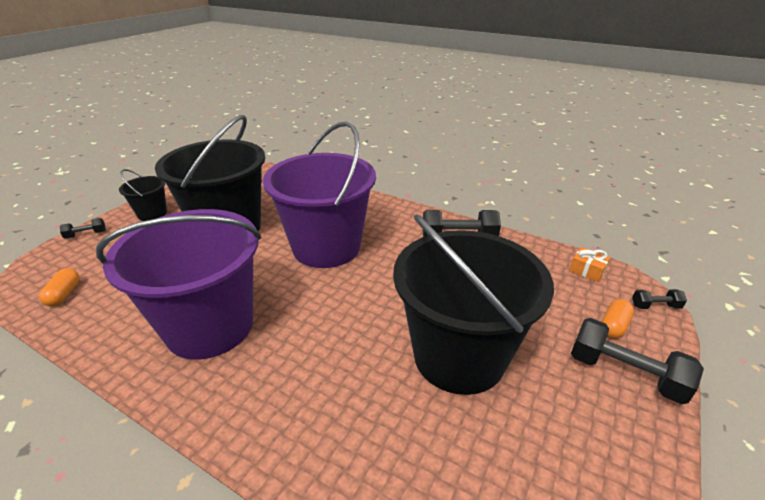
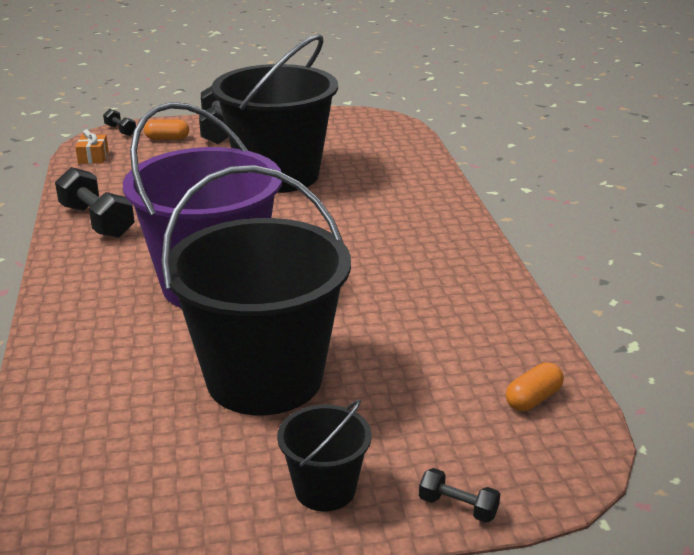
camera: 130 degrees left, 5 degrees down
purple bucket [96,209,261,360] -> none

